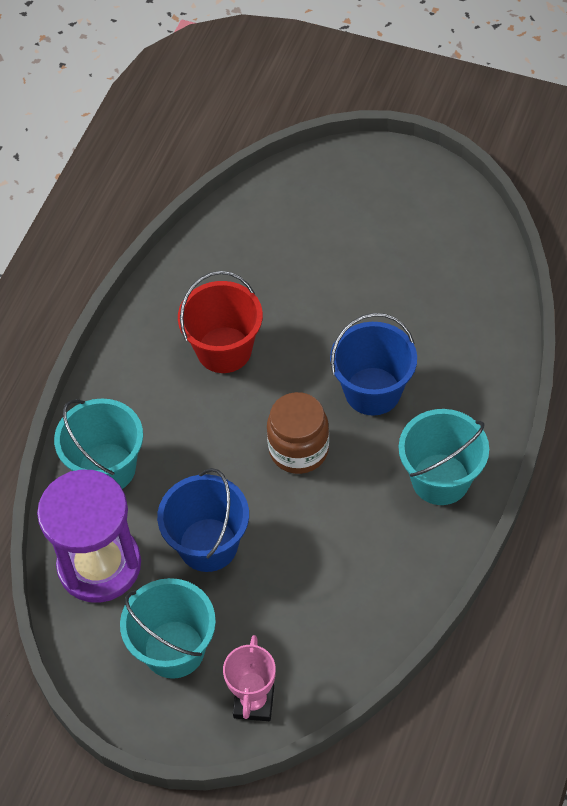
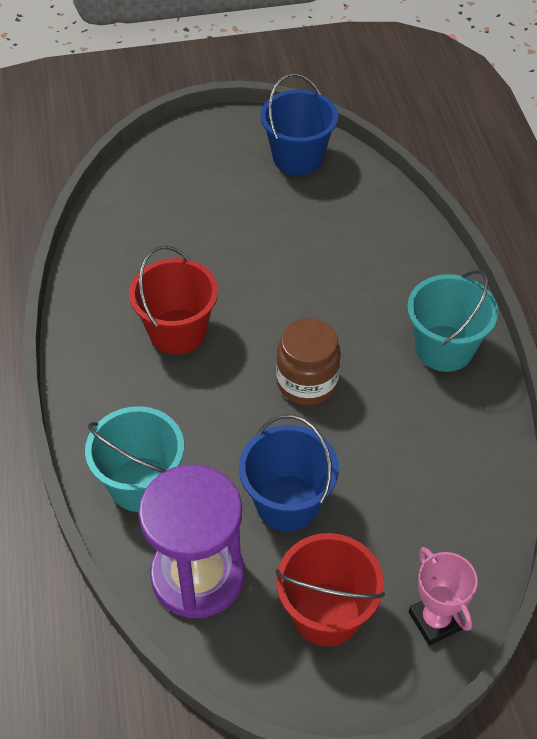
camera: 35 degrees left, 5 degrees down
turquoise bucket [120,578,216,679] -> red bucket [276,533,385,647]
blue bucket [330,313,417,416] -> blue bucket moved to [260,73,338,175]

